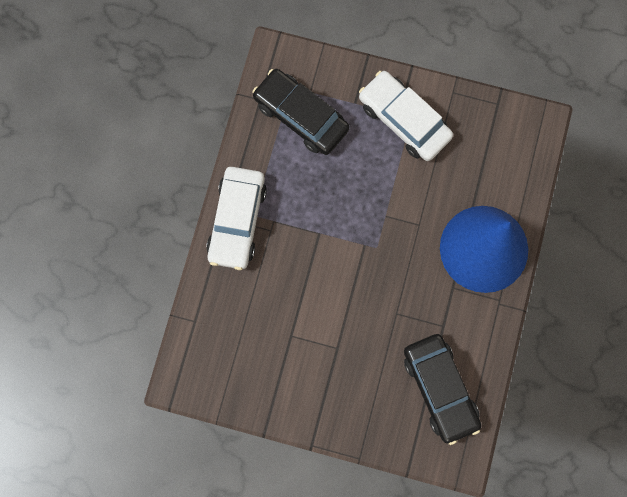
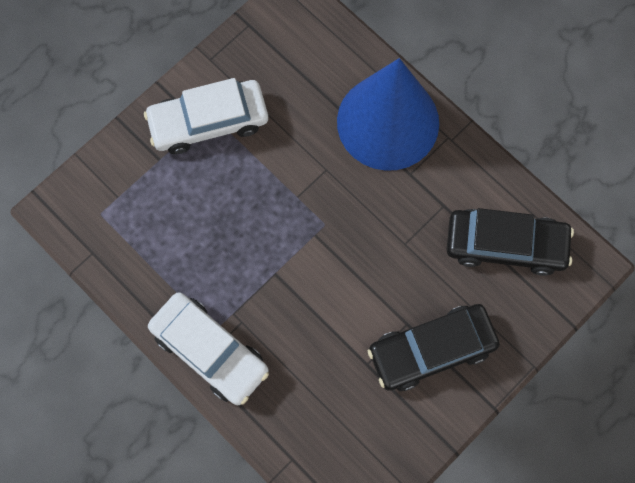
camera: 60 degrees left, 5 degrees down
black car [252,69,350,155] -> black car moved to [368,304,500,391]

